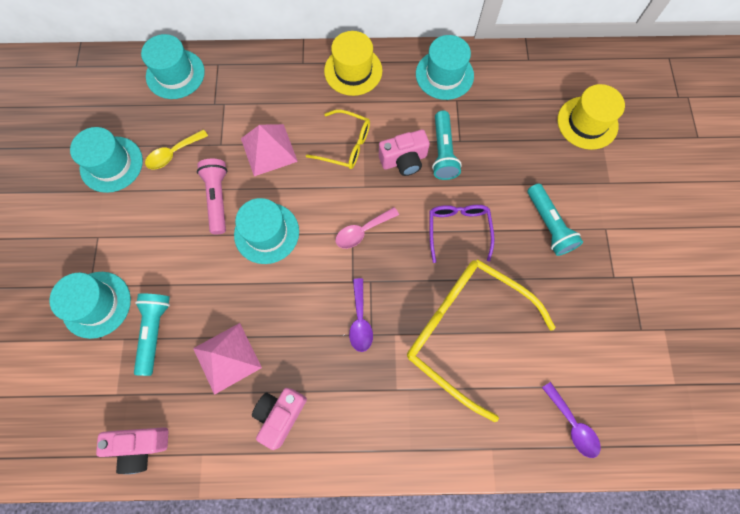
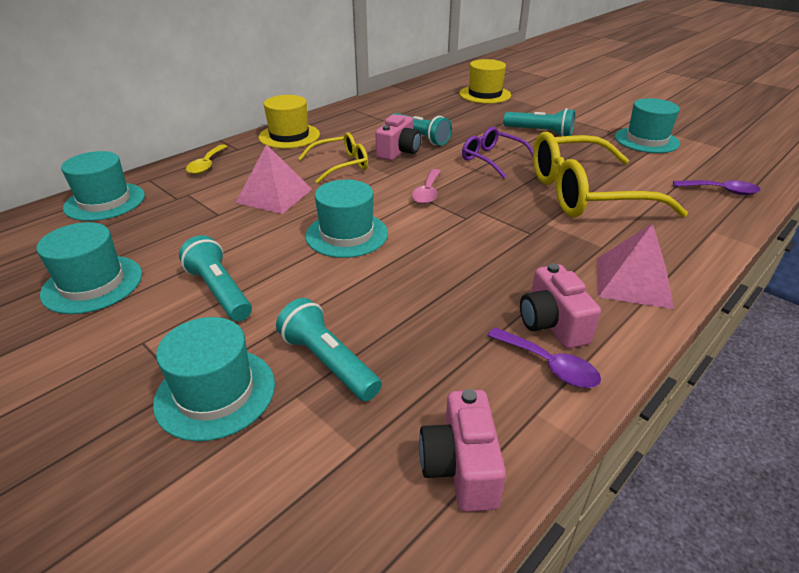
camera: 45 degrees left, 35 degrees down
pink camera [96,427,168,474] -> pink camera turned 135 degrees clockwise [419,389,506,512]
yellow spoon [145,129,208,169] -> yellow spoon moved to [186,144,228,175]
pink pyramid [193,323,262,395] -> pink pyramid moved to [597,223,674,309]
pink flashlight [197,159,227,234] -> none
purple spoon [349,278,373,352] -> purple spoon moved to [488,327,601,388]
turquoise hat [416,35,474,100] -> turquoise hat moved to [615,98,680,153]
none -> turquoise flashlight [179,235,252,321]

